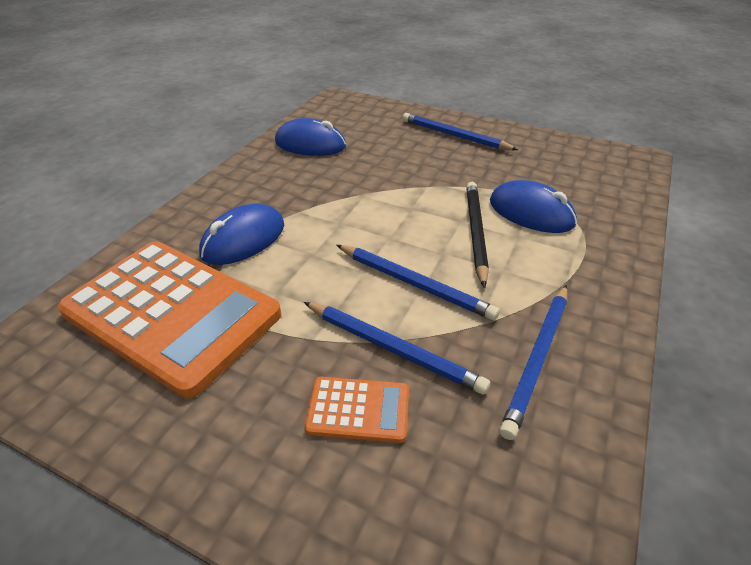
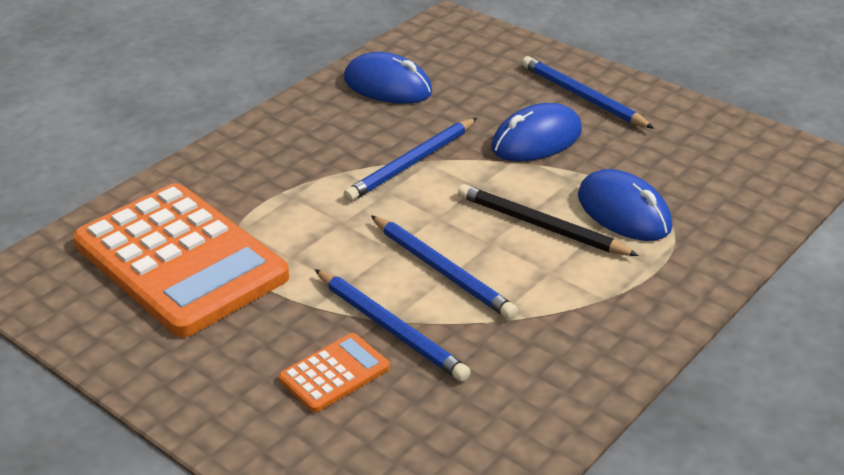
camera: 15 degrees right, 5 degrees down
blue mouse [199,203,284,265] -> blue mouse moved to [491,103,582,161]
orange calculator [305,377,409,443] -> orange calculator turned 60 degrees counterclockwise [279,333,390,412]
black pencil [466,182,489,288] -> black pencil turned 75 degrees counterclockwise [458,184,639,256]
blue pencil [499,285,567,440] -> blue pencil moved to [344,118,477,202]

